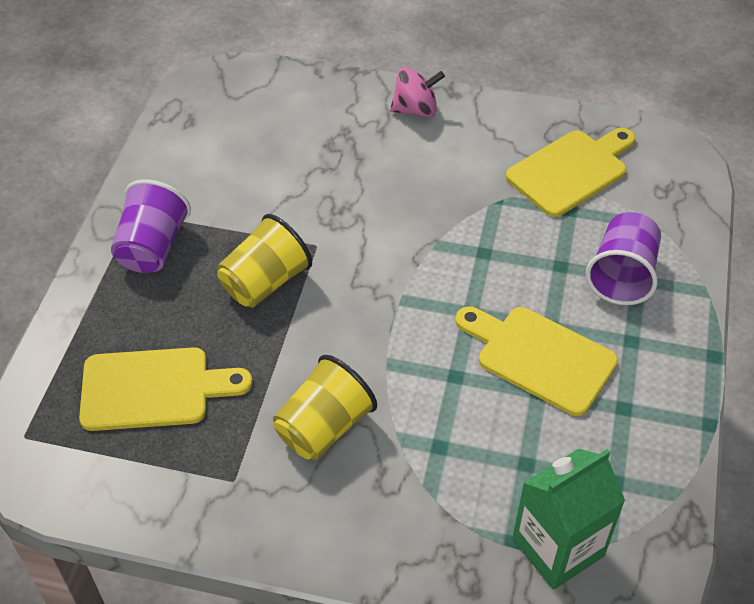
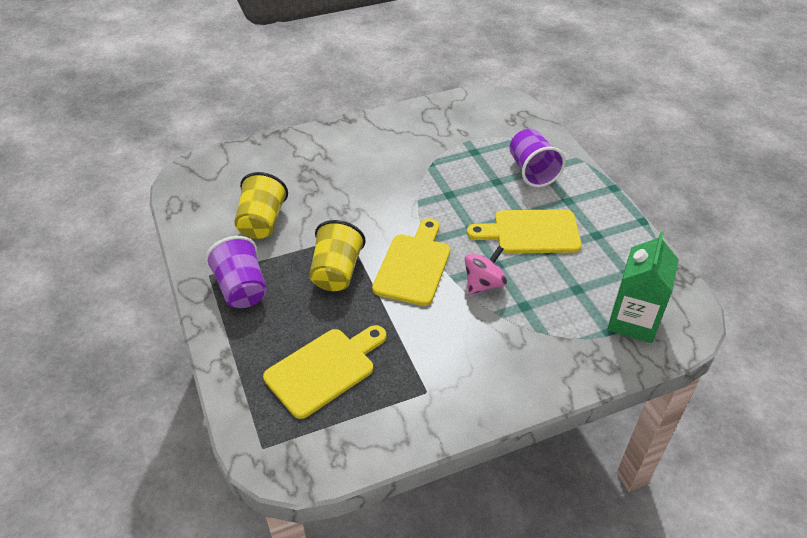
camera: 35 degrees left, 5 degrees down
yellow cup [273,355,377,460] -> yellow cup moved to [234,172,288,239]
pink spinning top [390,67,445,117] -> pink spinning top moved to [465,246,507,295]
yellow cutting board [506,128,636,217] -> yellow cutting board moved to [372,218,450,306]

